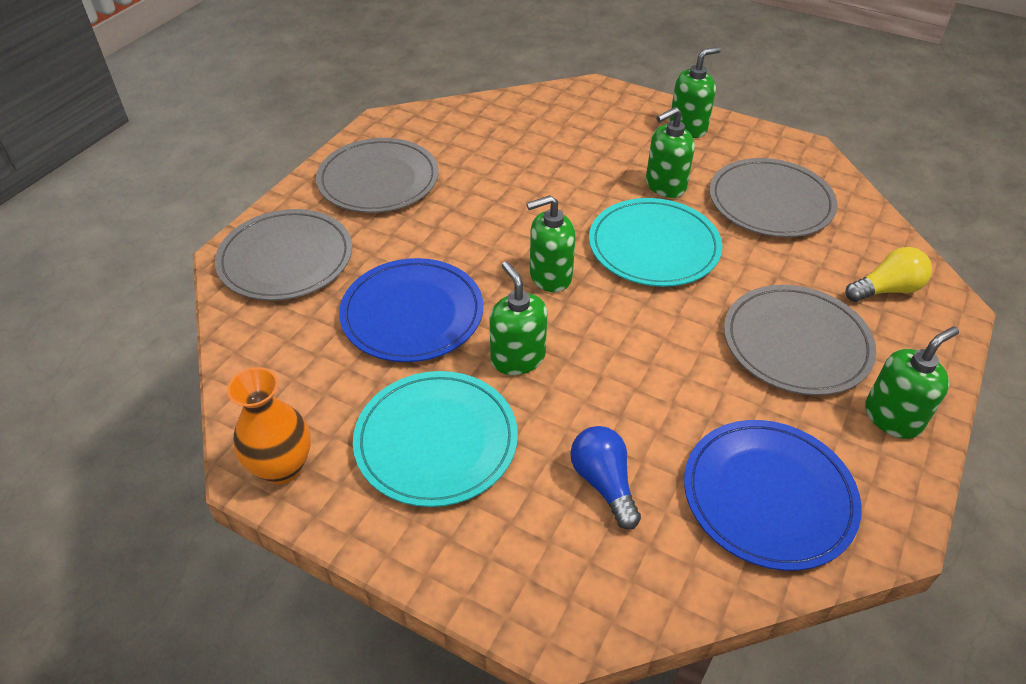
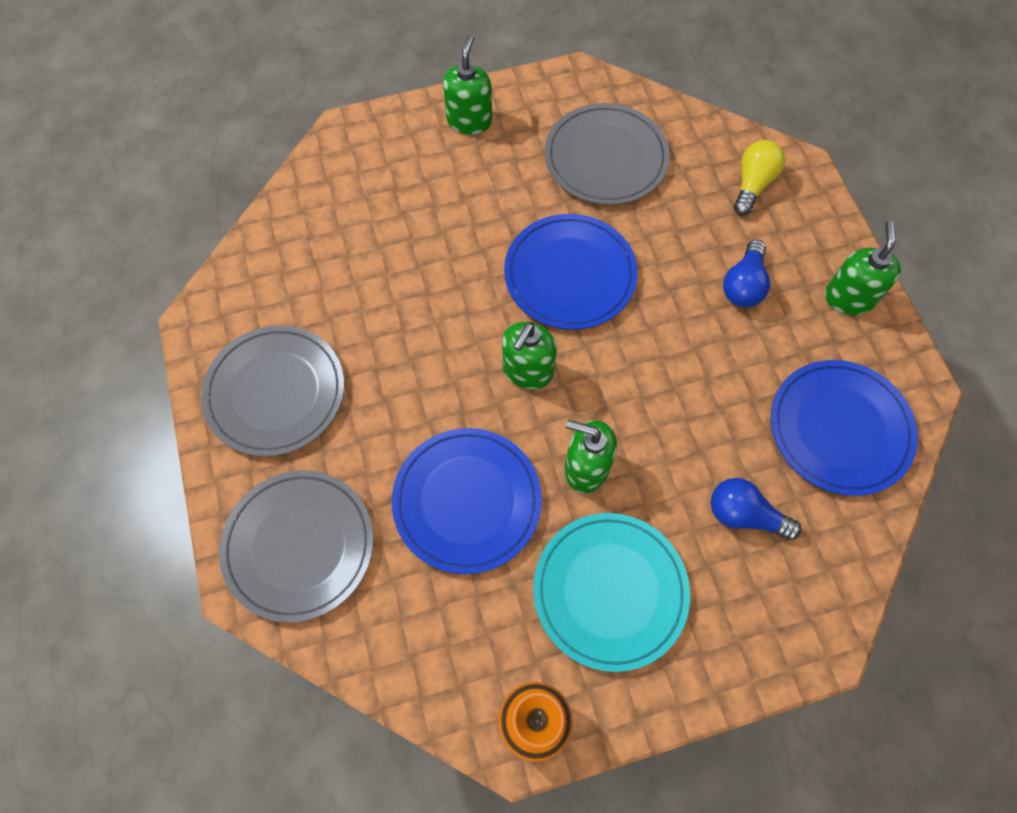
camera: 45 degrees left, 20 degrees up
turquoise plate [589,198,723,287] -> blue plate [504,214,638,330]
green soap dispenser [646,107,695,198] -> none
grey plate [724,285,876,395] -> blue light bulb [723,239,770,307]

